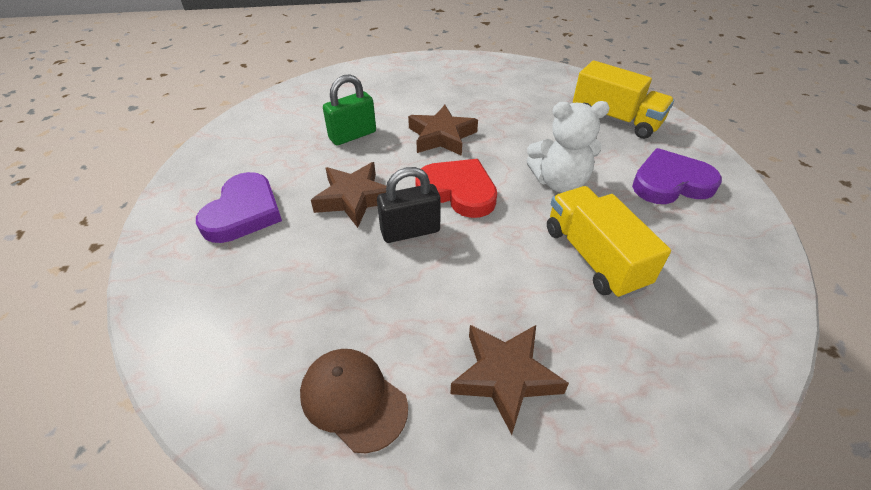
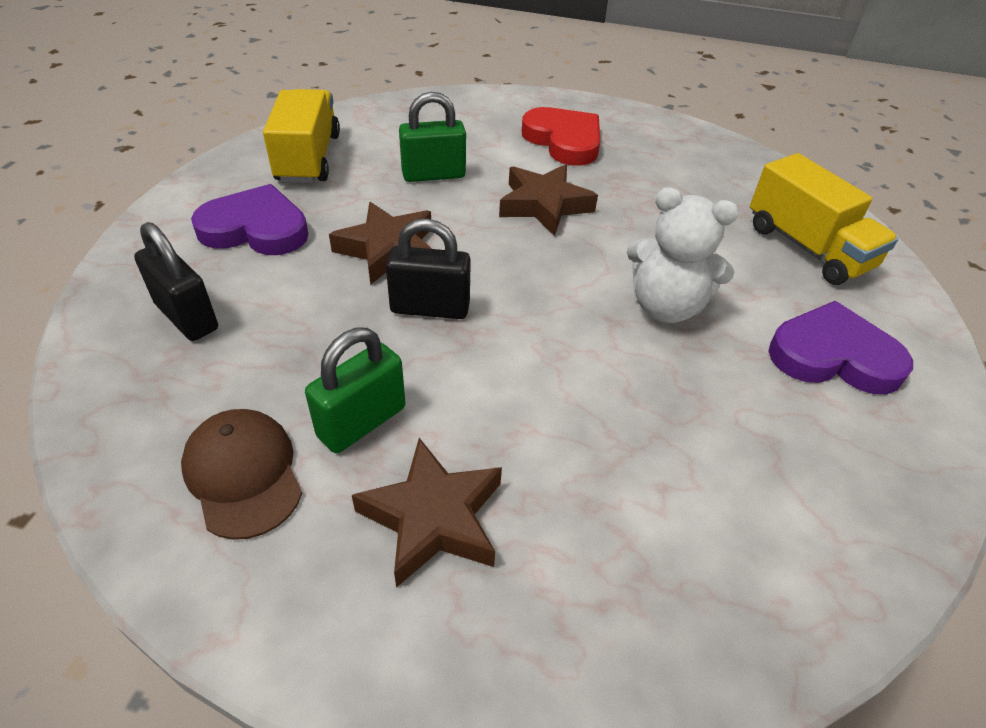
camera: 20 degrees right, 0 degrees up
purple heart [196,172,282,243] -> purple heart turned 120 degrees counterclockwise [191,184,308,255]
red heart [415,159,497,218] -> red heart moved to [522,107,600,166]
yellow truck [547,186,671,299] -> yellow truck moved to [263,89,340,184]
none -> black padlock [134,222,218,341]
none -> green padlock [305,328,405,453]

